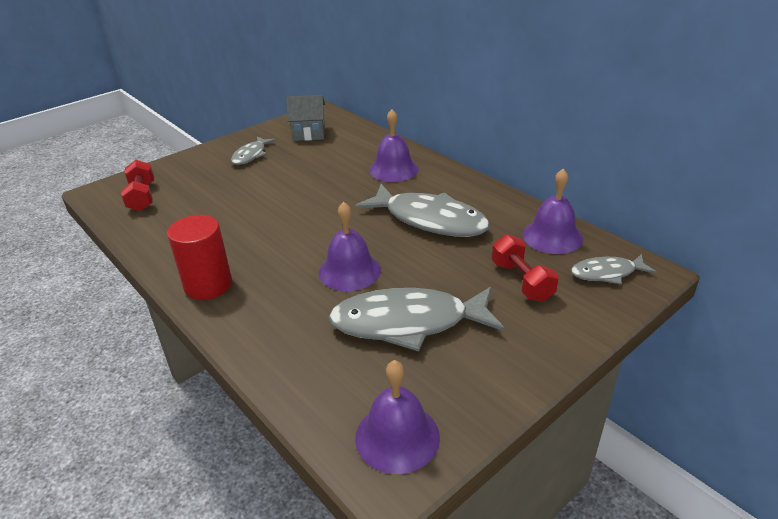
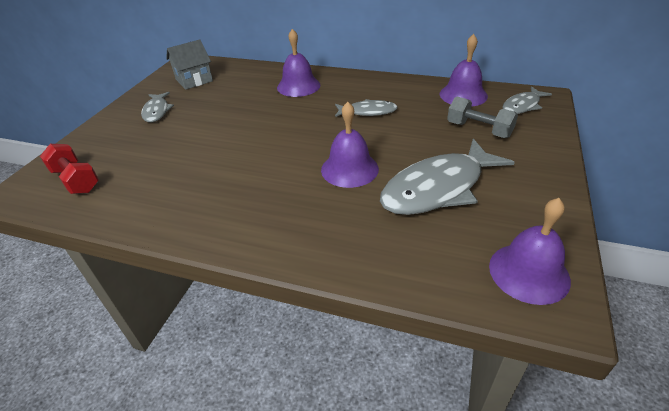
camera: 30 degrees left, 5 degrees up
red cylinder [167,215,232,300] -> none
grey fish [355,184,490,237] -> grey fish [335,99,398,117], size x0.53
red dumbbell [492,234,559,302] -> grey dumbbell [447,97,518,138]

